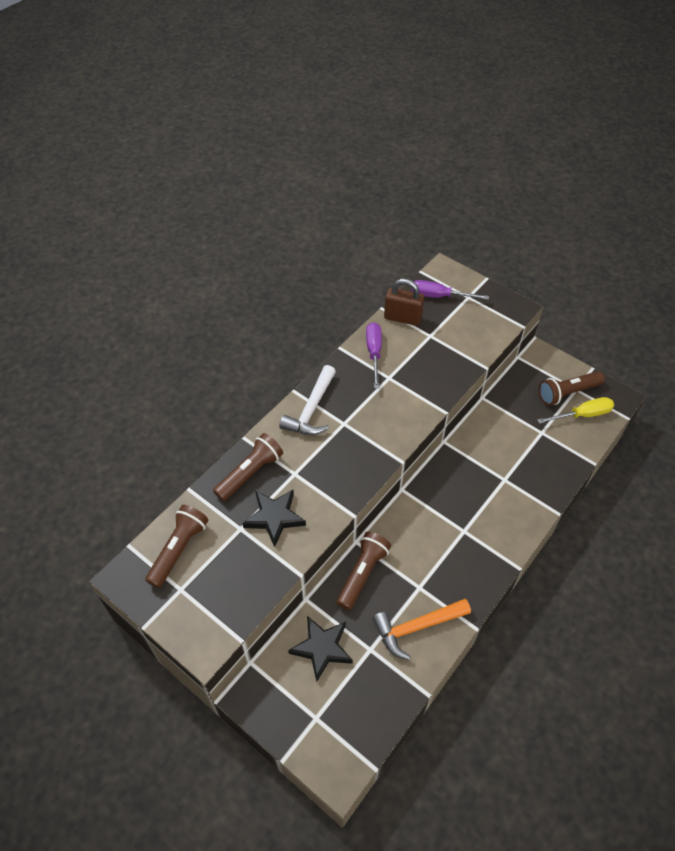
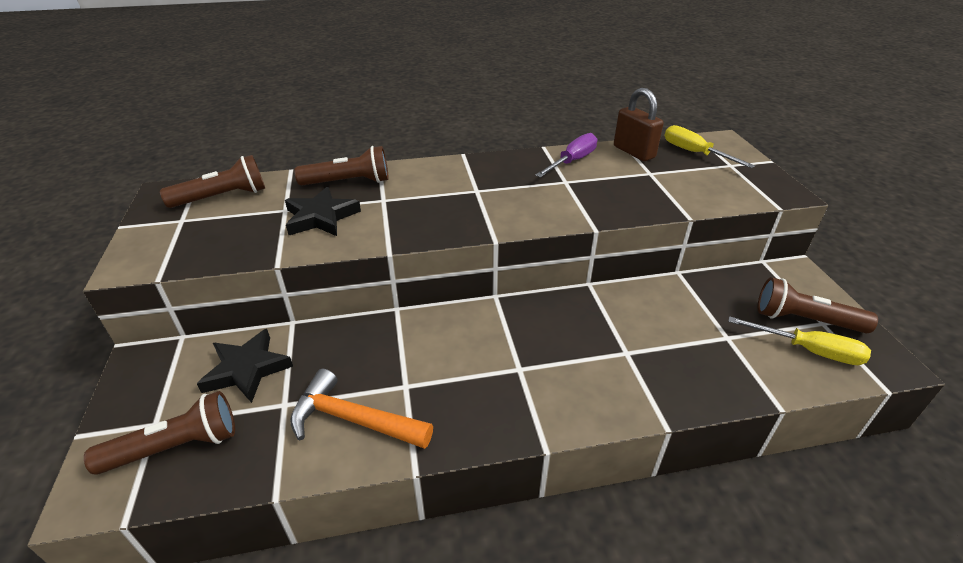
camera: 40 degrees right, 15 degrees down
white hammer [279,365,336,435] -> none
brown flashlight [336,531,391,610] -> brown flashlight moved to [84,391,235,475]
purple screwdriver [411,280,489,300] -> yellow screwdriver [665,125,755,168]

